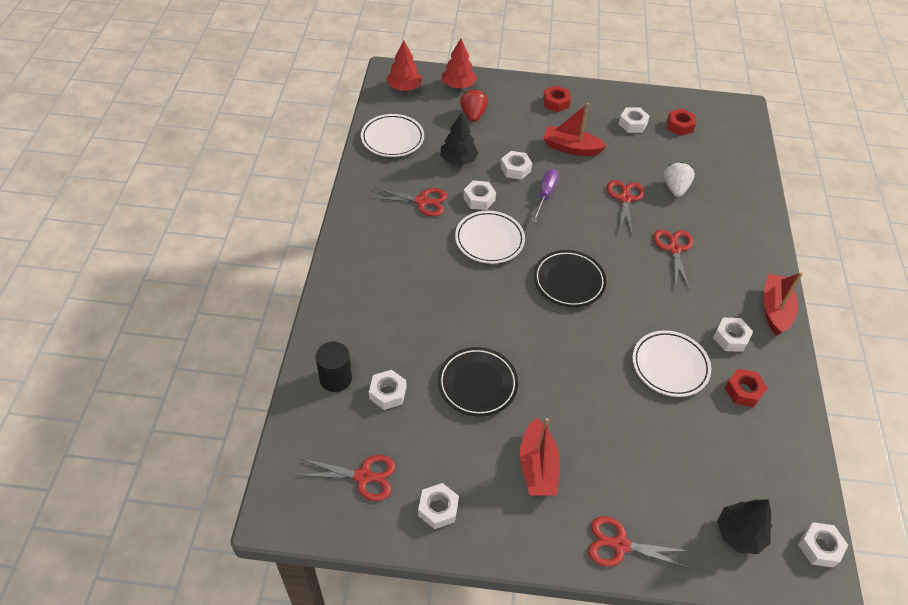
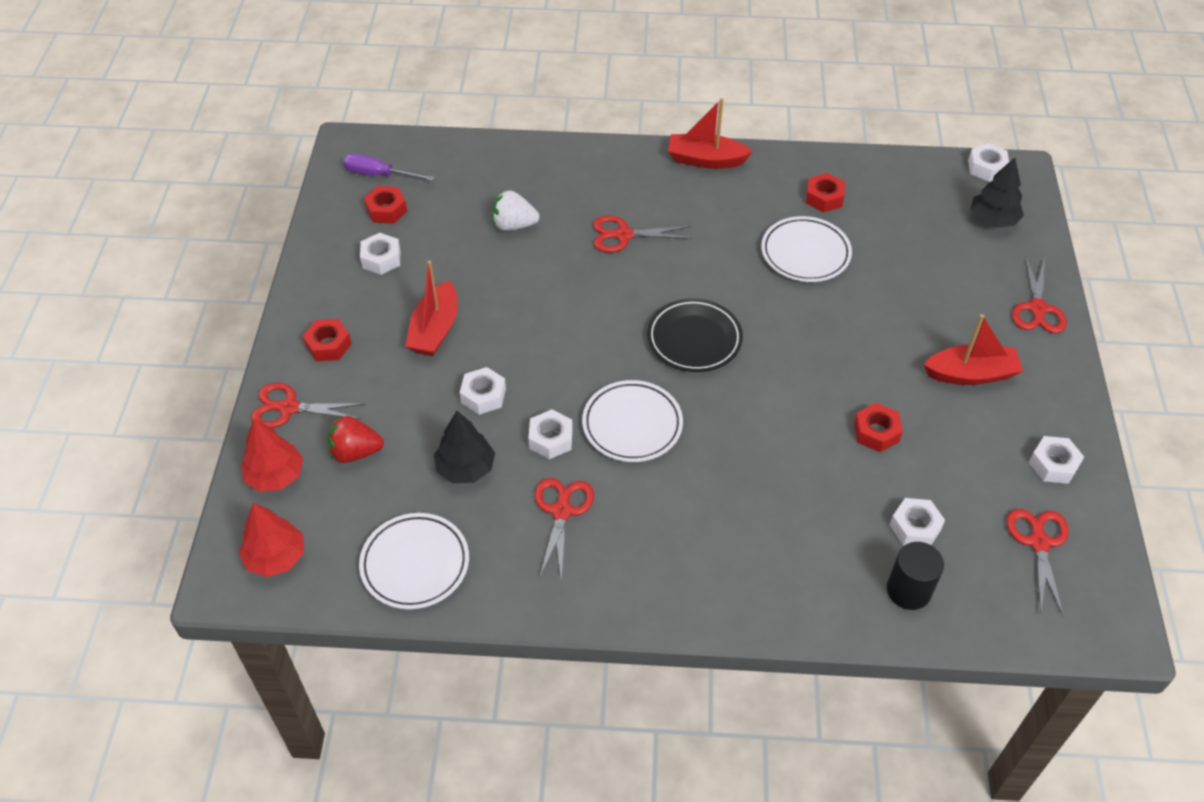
camera: 90 degrees left, 0 degrees up
black plate [438,347,518,417] -> red nut [854,403,903,452]
purple screwdriver [531,169,559,223] -> purple screwdriver moved to [343,154,435,181]
red scissors [607,180,644,234] -> red scissors moved to [251,383,365,428]
white nut [713,318,753,352] -> none

